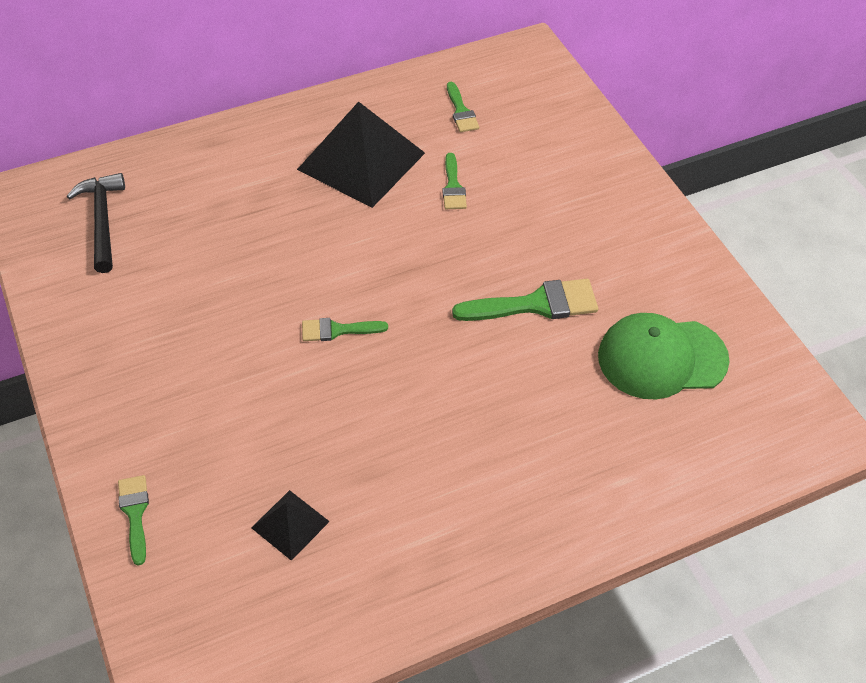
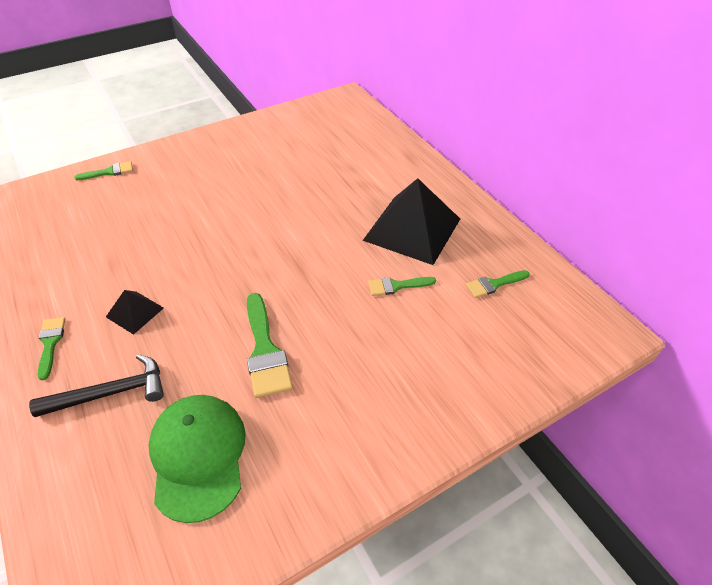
camera: 85 degrees right, 5 degrees down
black hammer [67,173,125,273] -> black hammer moved to [29,354,164,417]
black pyramid [252,490,330,561] -> black pyramid moved to [106,290,164,335]
green brush [302,318,388,341] -> green brush moved to [38,317,65,380]

